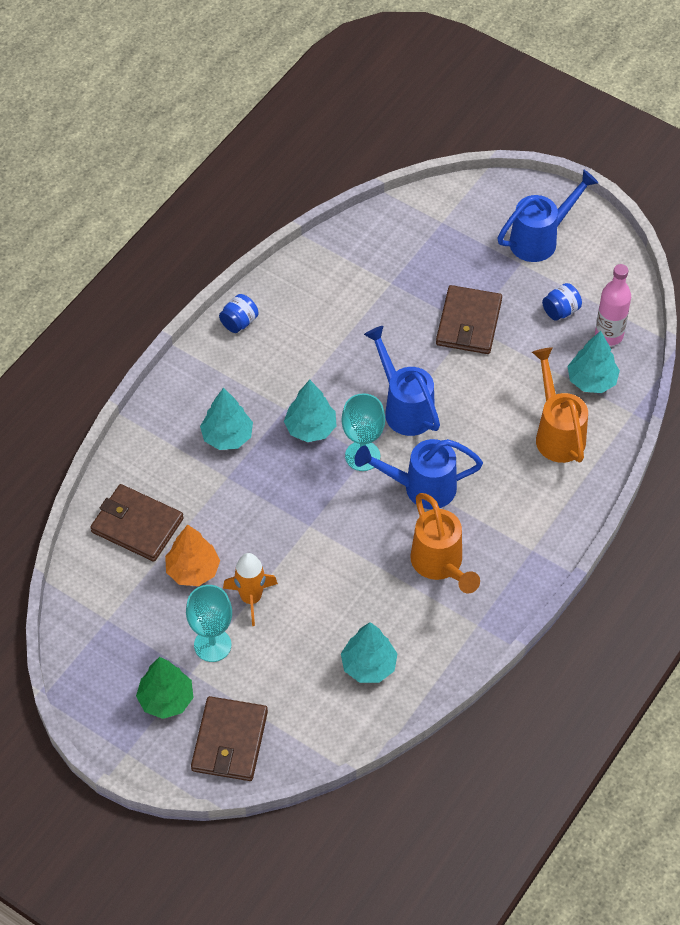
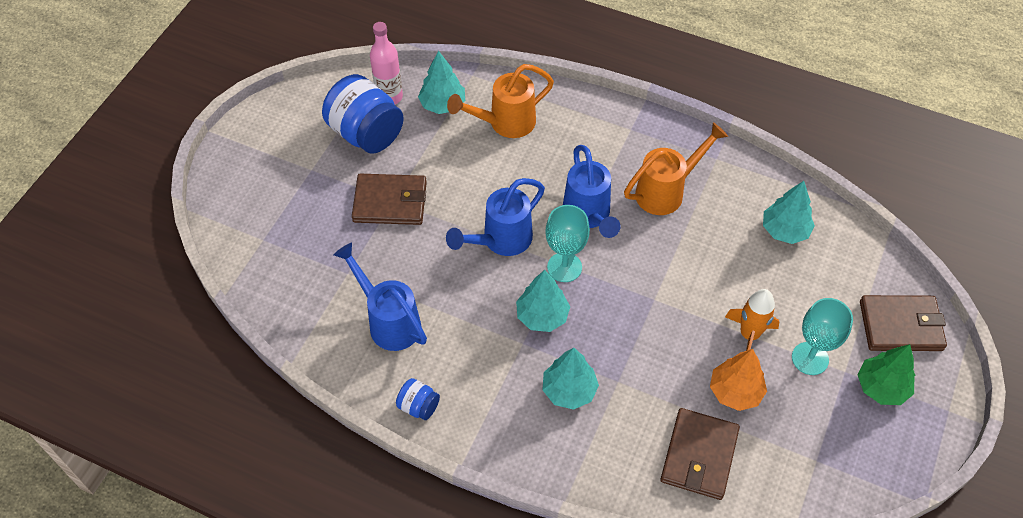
camera: 100 degrees left, 0 degrees up
blue watering can [497,170,598,262] -> blue watering can moved to [333,242,427,351]
blue jar [542,283,582,321] -> blue jar [322,74,404,153], size x2.13

